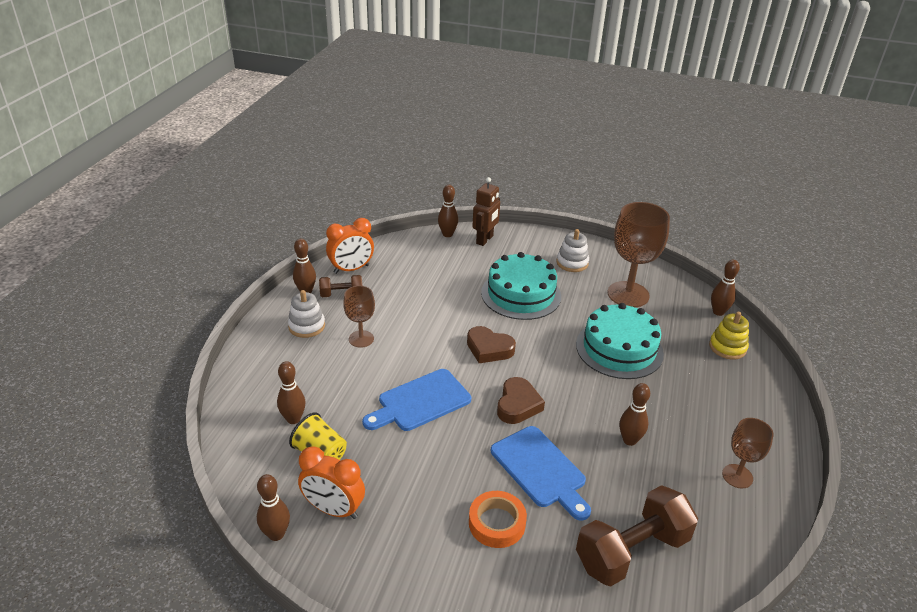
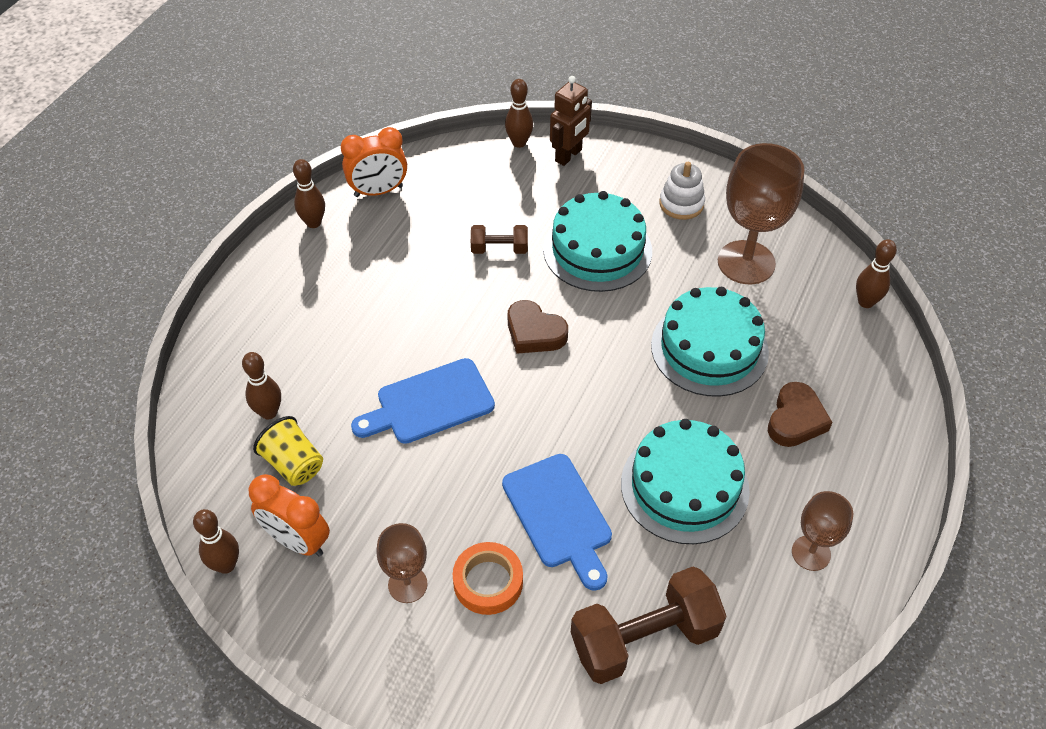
camera: 10 degrees right, 15 degrees up
white stacking toy [288,290,325,338] -> none
brown dumbbell [319,275,362,297] -> brown dumbbell moved to [471,225,528,254]
brown goblet [343,286,375,348] -> brown goblet moved to [376,523,428,603]
brown heart [497,377,545,424] -> brown heart moved to [768,382,832,447]
brown bowling pin [619,383,650,446] -> turquoise cake [621,419,750,544]
yellow stacking toy [709,312,749,360] -> none

